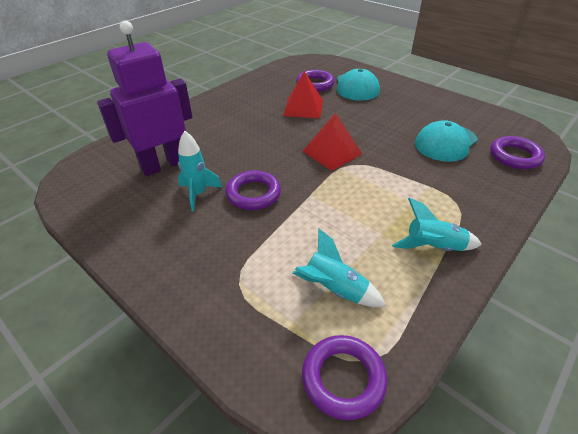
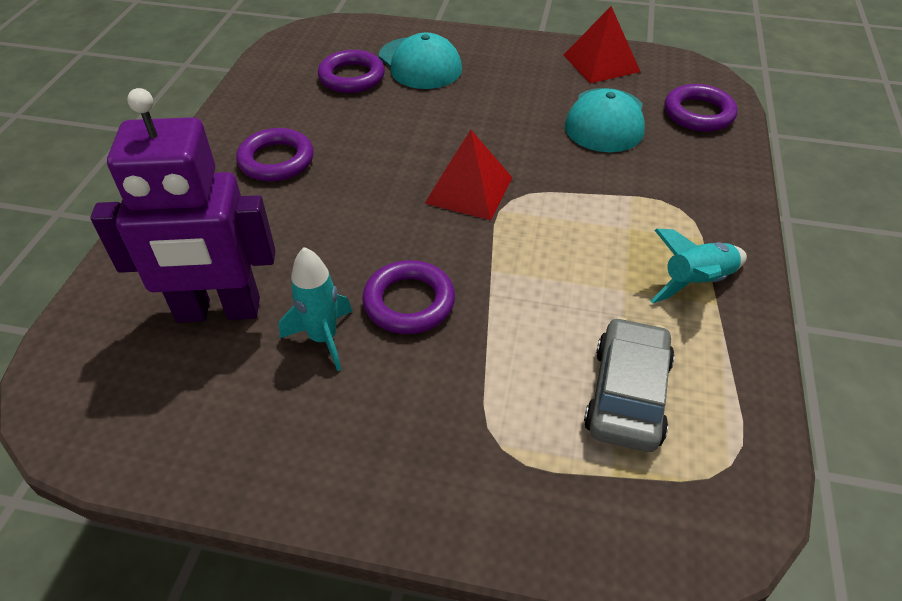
camera: 30 degrees left, 5 degrees up
purple robot [97,21,192,176] -> purple robot turned 120 degrees counterclockwise [90,88,276,323]
red pyramid [283,71,323,118] -> red pyramid moved to [563,6,640,83]
turquoise rocket [292,229,386,307] -> grey car [584,317,675,452]
purple ring [302,335,387,420] -> purple ring moved to [236,128,314,182]

